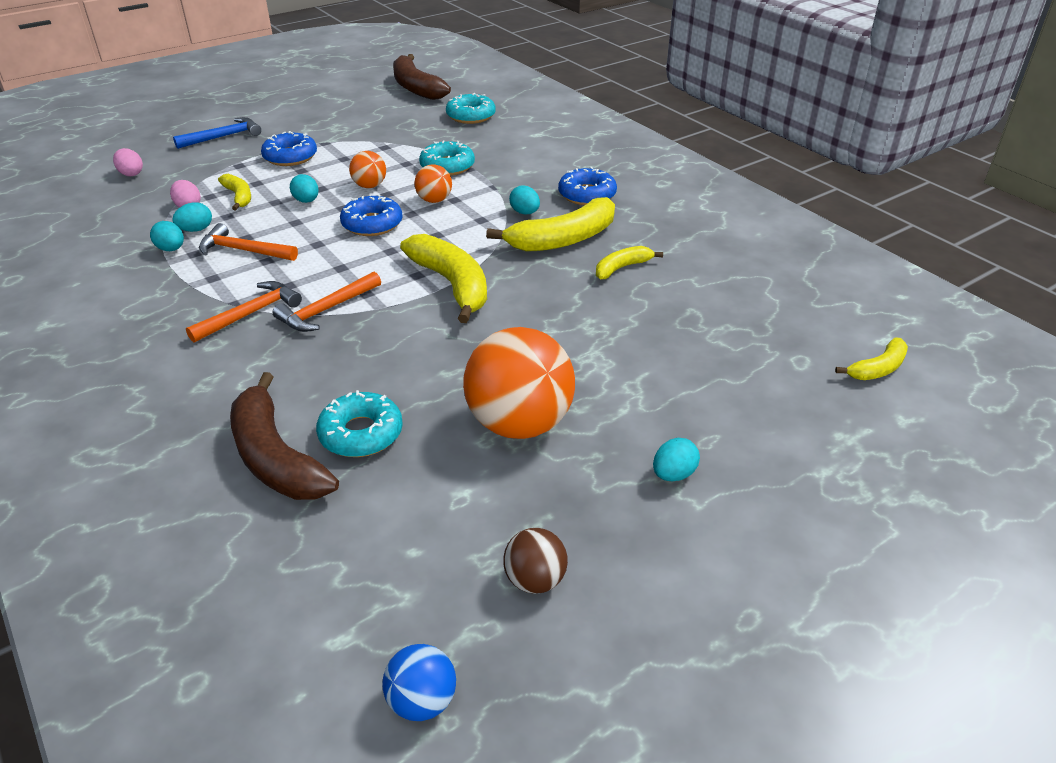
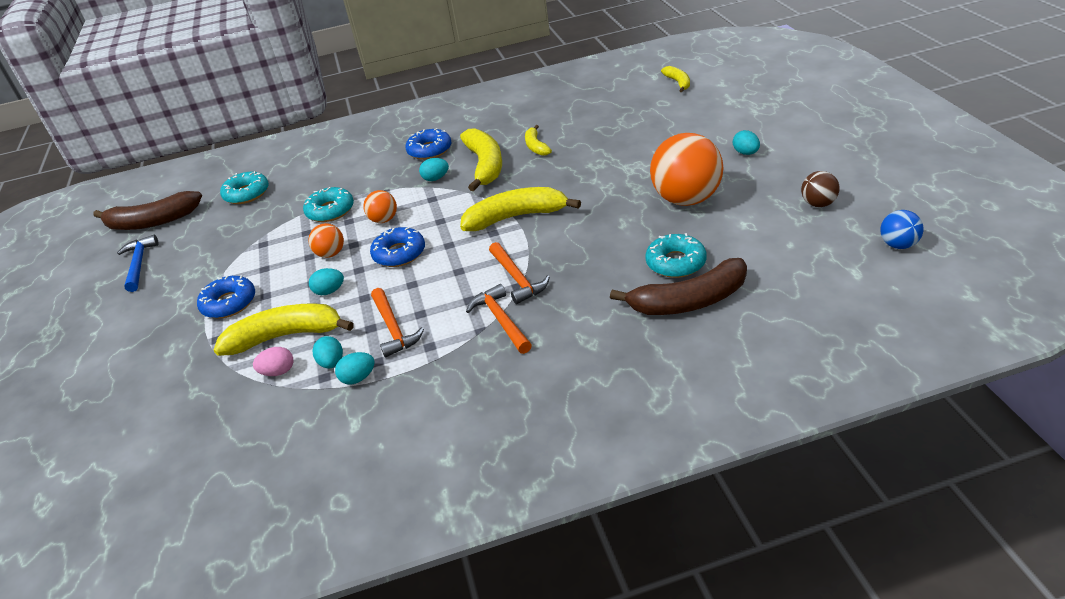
camera: 65 degrees left, 0 degrees up
pink egg [113,148,143,176] -> none
blue hammer [173,117,261,149] -> blue hammer moved to [117,235,159,292]
orange hammer [199,223,298,261] -> orange hammer turned 60 degrees counterclockwise [371,288,424,358]
yellow banana [218,174,251,211] -> yellow banana [213,303,354,356], size x1.86

